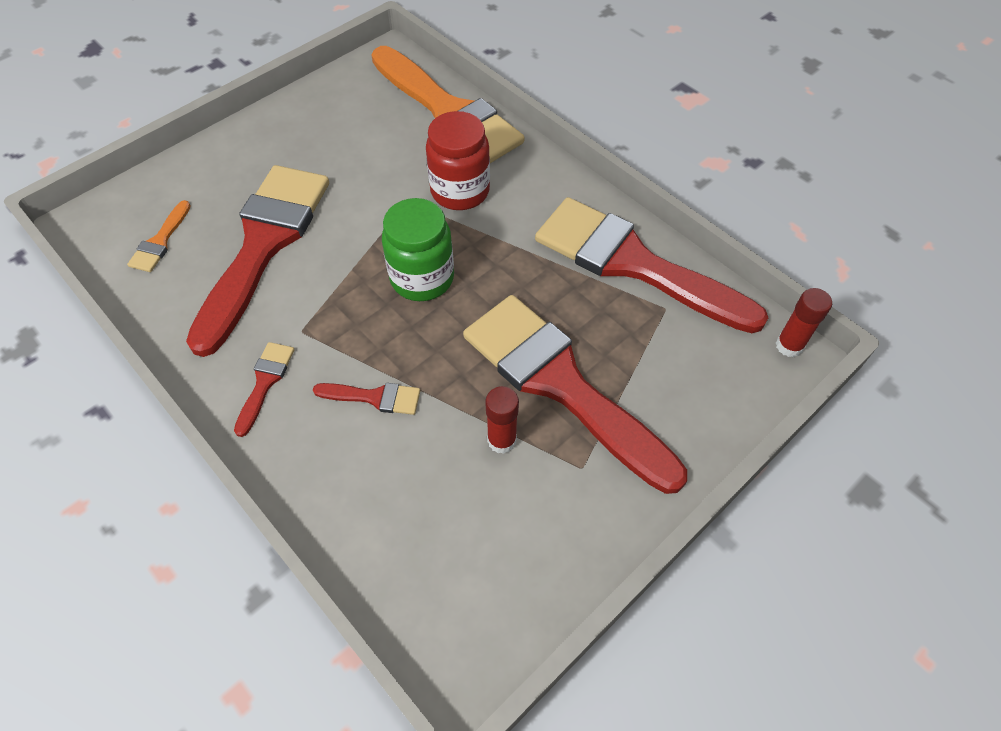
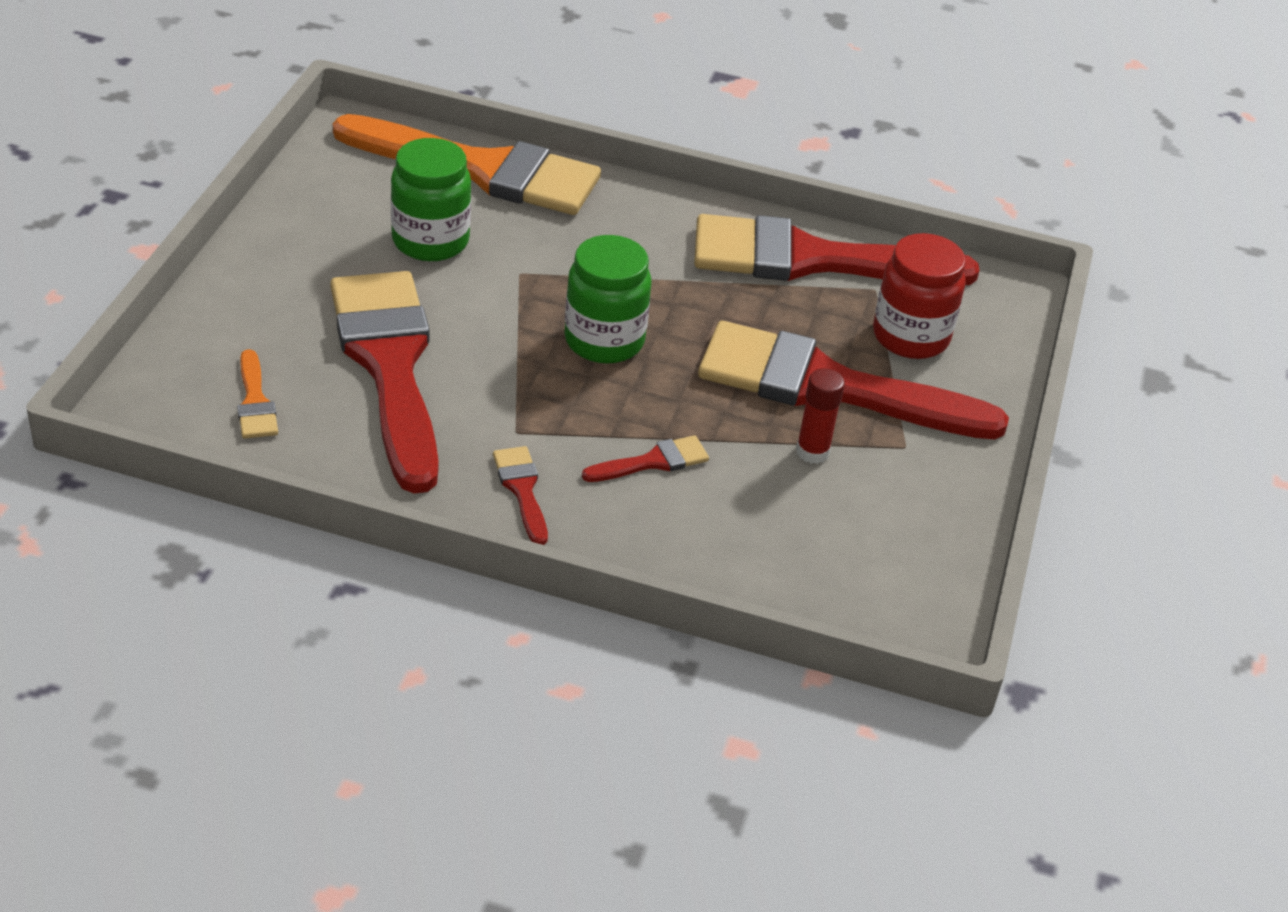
camera: 35 degrees left, 15 degrees down
red jar [426,111,490,210] -> red jar moved to [873,233,966,359]
red glue stick [776,288,832,357] -> none
none -> green jar [391,138,471,261]

